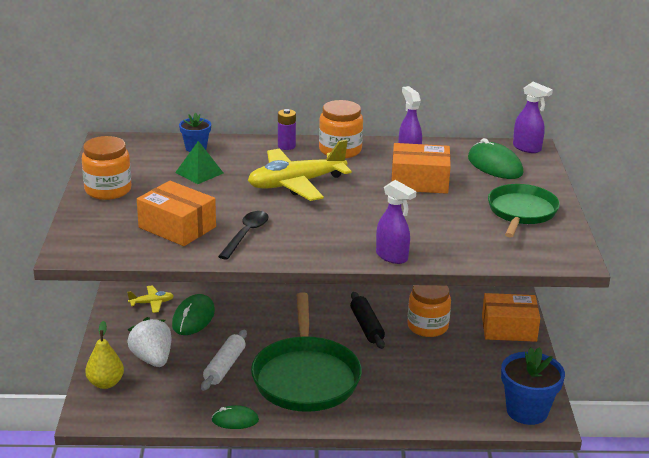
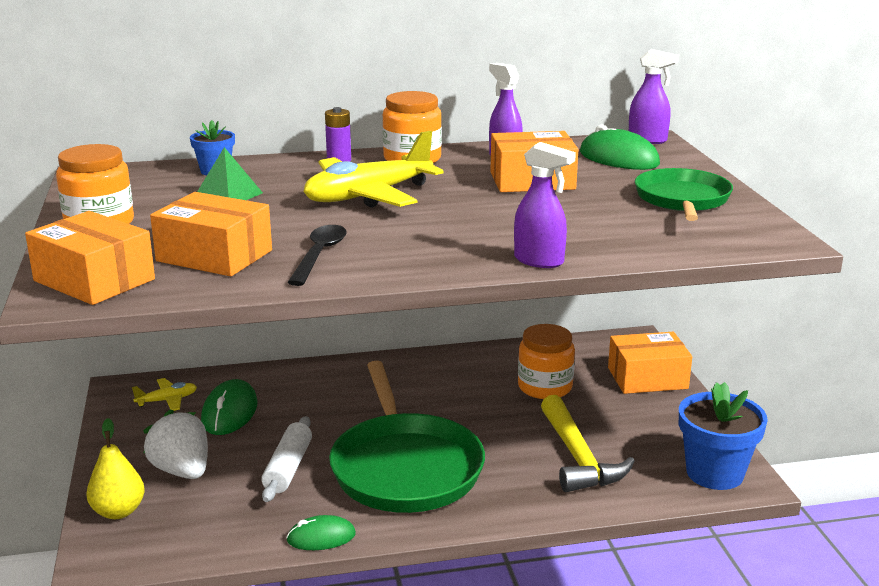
camera: 10 degrees left, 5 degrees down
black rolling pin [350,292,385,349] -> none
none -> orange box [25,211,155,305]
none -> yellow hammer [541,395,634,492]

